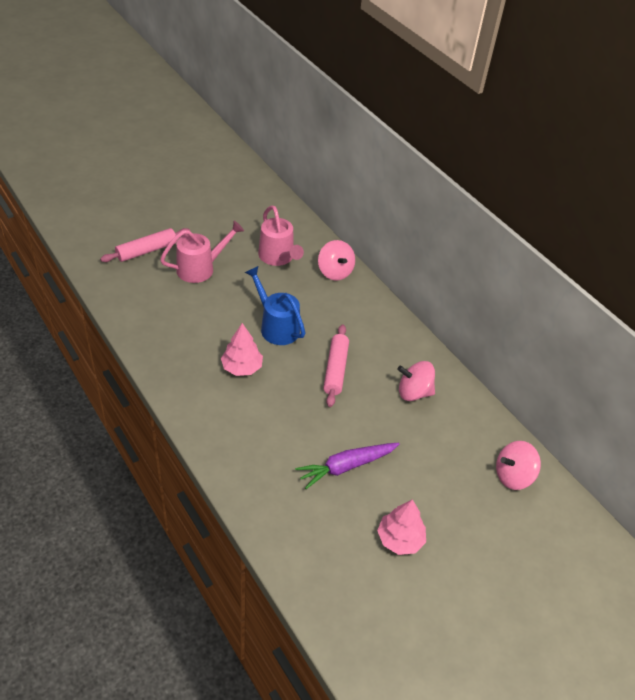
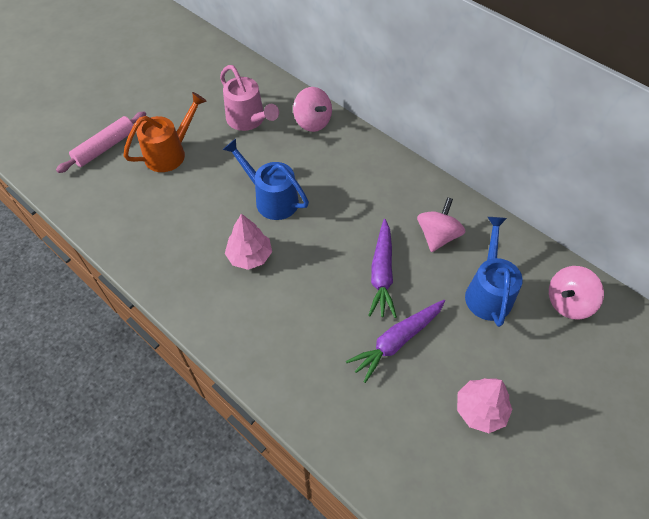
camera: 10 degrees left, 10 degrees up
pink watering can [160,221,244,283] -> orange watering can [123,92,207,172]
pink rolling pin [323,325,349,407] -> none
pink spinning top [397,361,435,401] -> pink spinning top turned 120 degrees clockwise [417,197,465,252]
none -> purple carrot [368,219,397,318]
none -> blue watering can [465,217,523,327]

